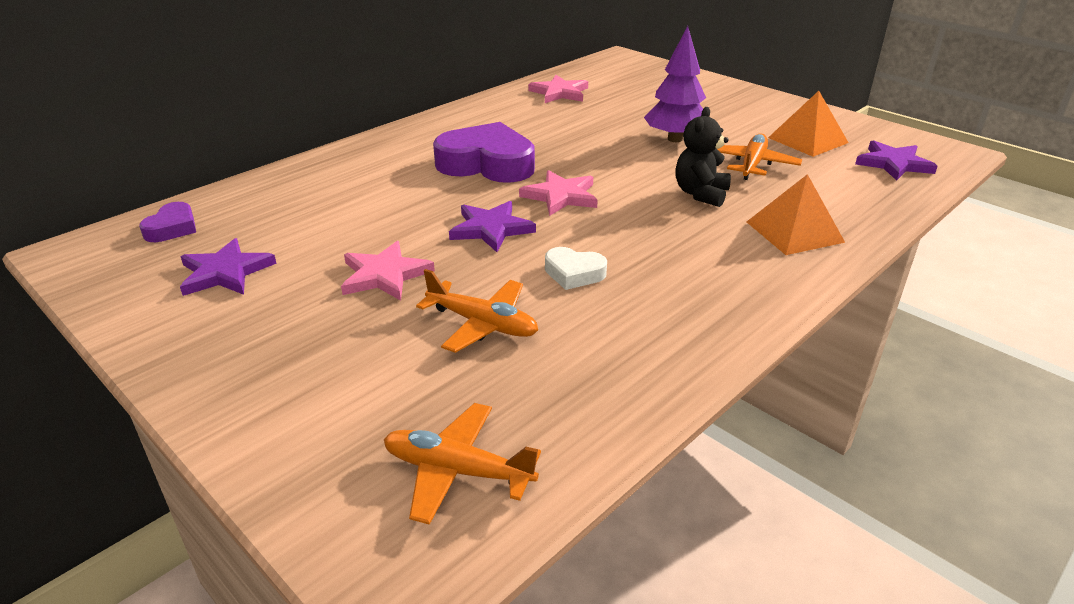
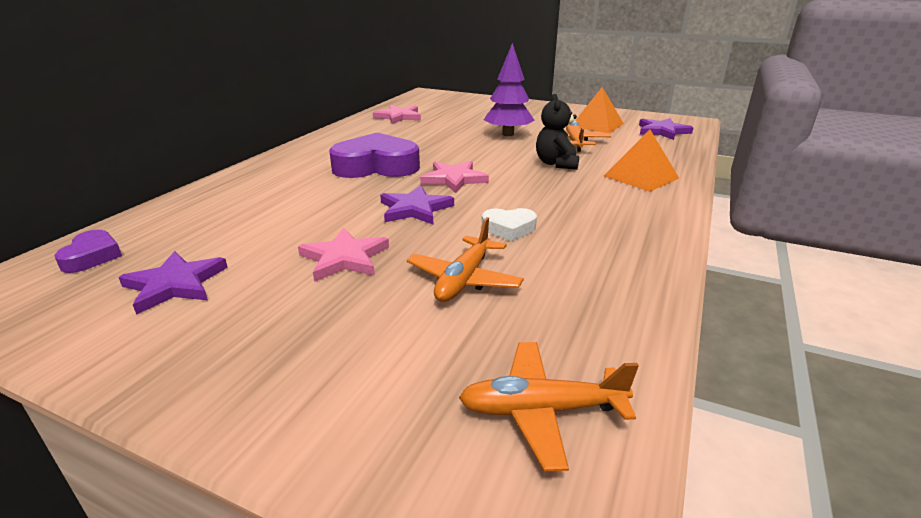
camera: 20 degrees left, 5 degrees down
orange plane [416,269,538,353] -> orange plane turned 105 degrees clockwise [407,217,524,302]

